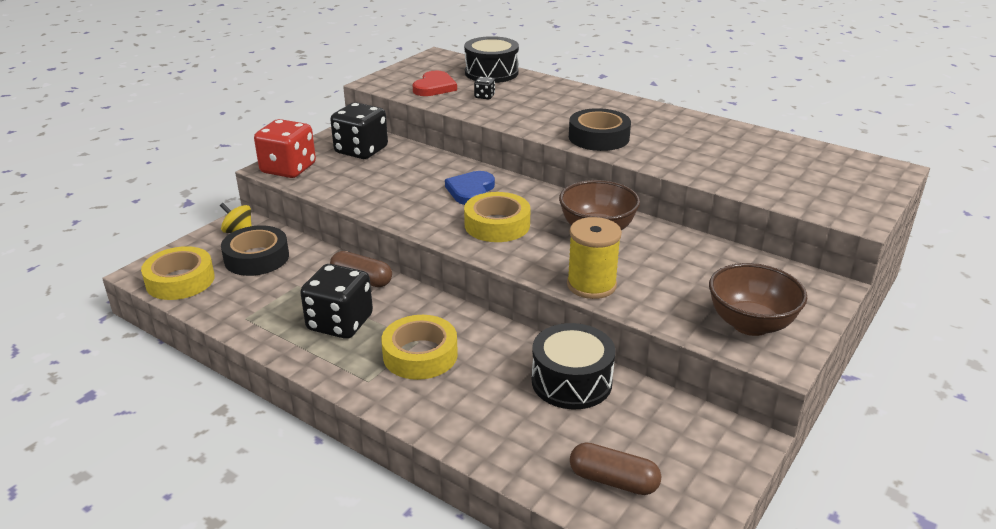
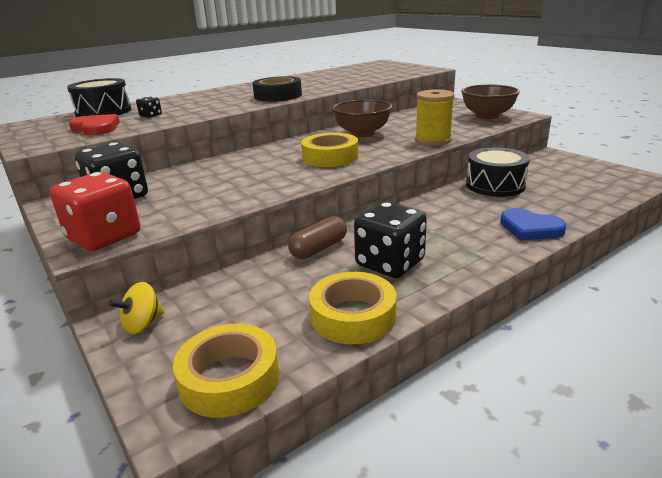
camera: 70 degrees left, 5 degrees down
black tape [221,225,289,276] -> none
yellow tape [381,315,458,380] -> yellow tape moved to [309,272,397,344]
blue heart [445,171,495,205] -> blue heart moved to [500,208,567,241]
brown capsule [570,443,661,495] -> none

